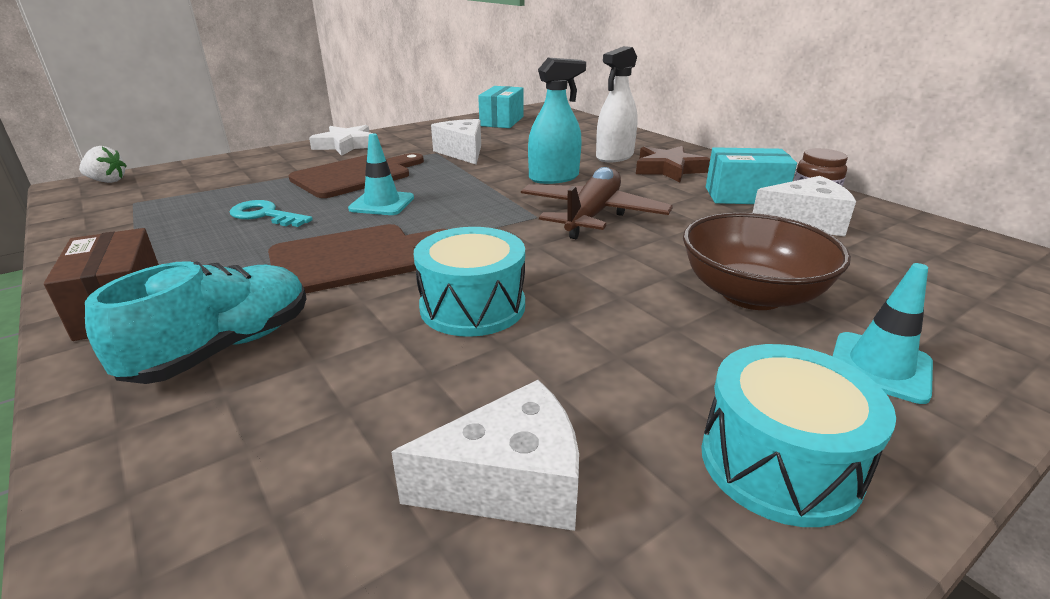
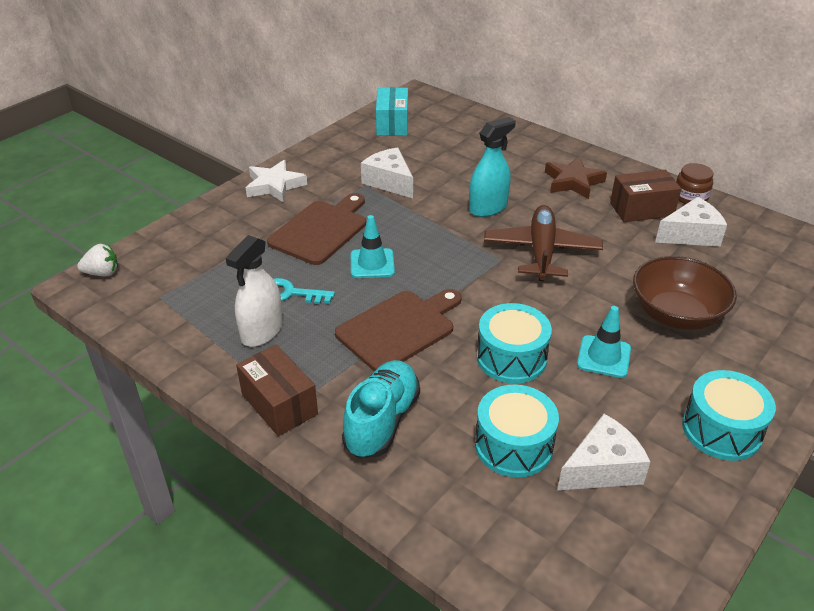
camera: 15 degrees left, 10 degrees up
white spray bottle [596,46,638,162] -> white spray bottle moved to [226,235,283,347]
turquoise box [706,147,797,204] -> brown box [610,170,681,222]
turquoise traffic cone [833,263,933,404] -> turquoise traffic cone moved to [577,306,631,378]
none -> turquoise drum [475,385,559,477]

